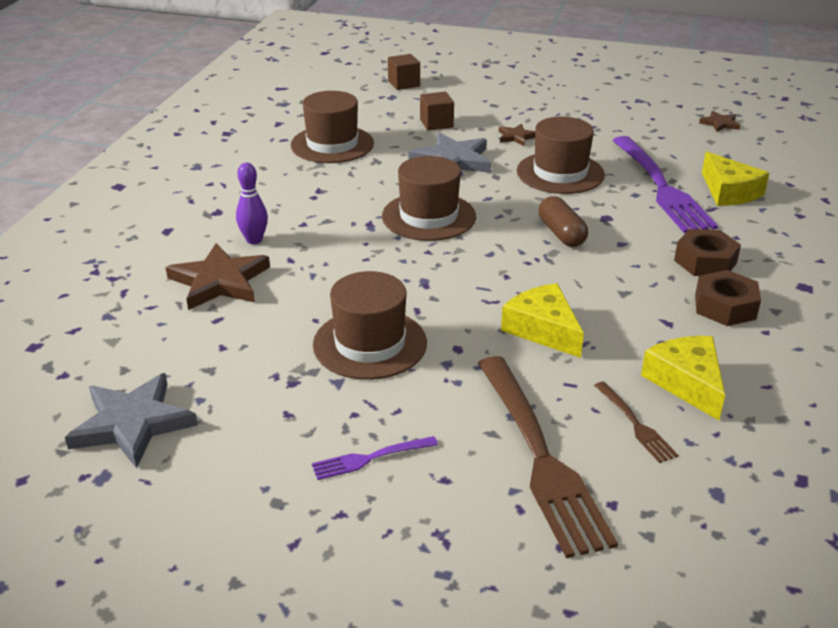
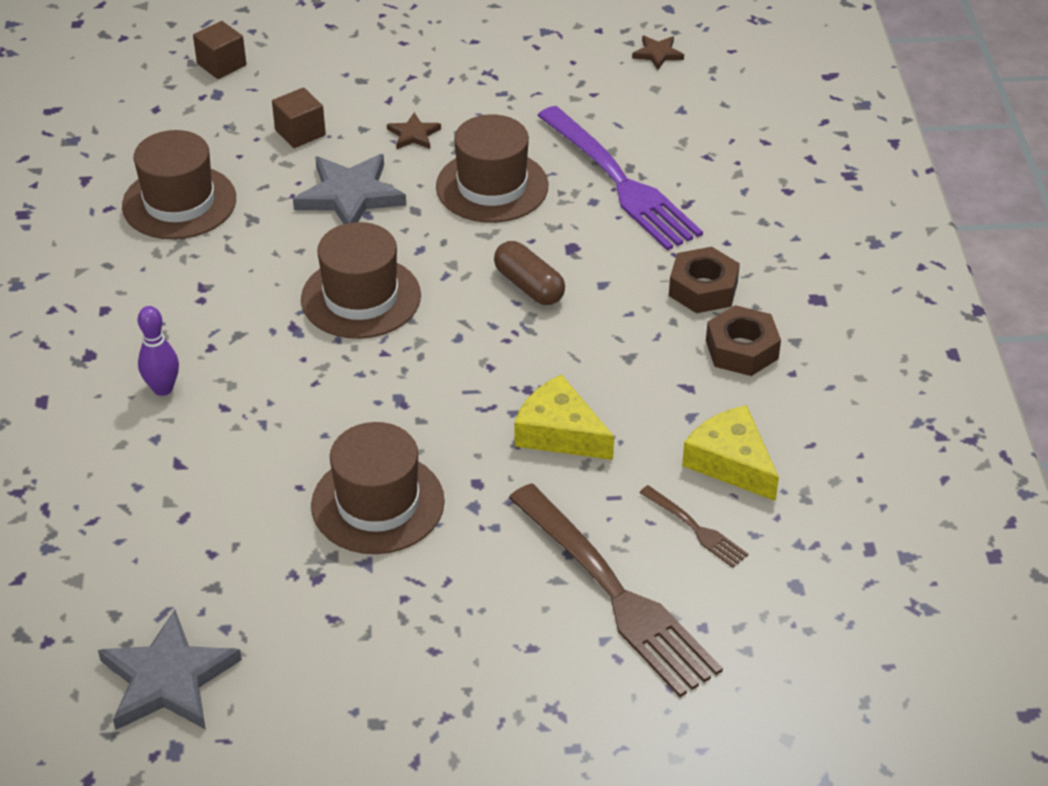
camera: 20 degrees left, 10 degrees up
brown star [166,243,270,310] -> none
purple fork [312,436,438,480] -> none
yellow cheese [702,152,769,206] -> none

